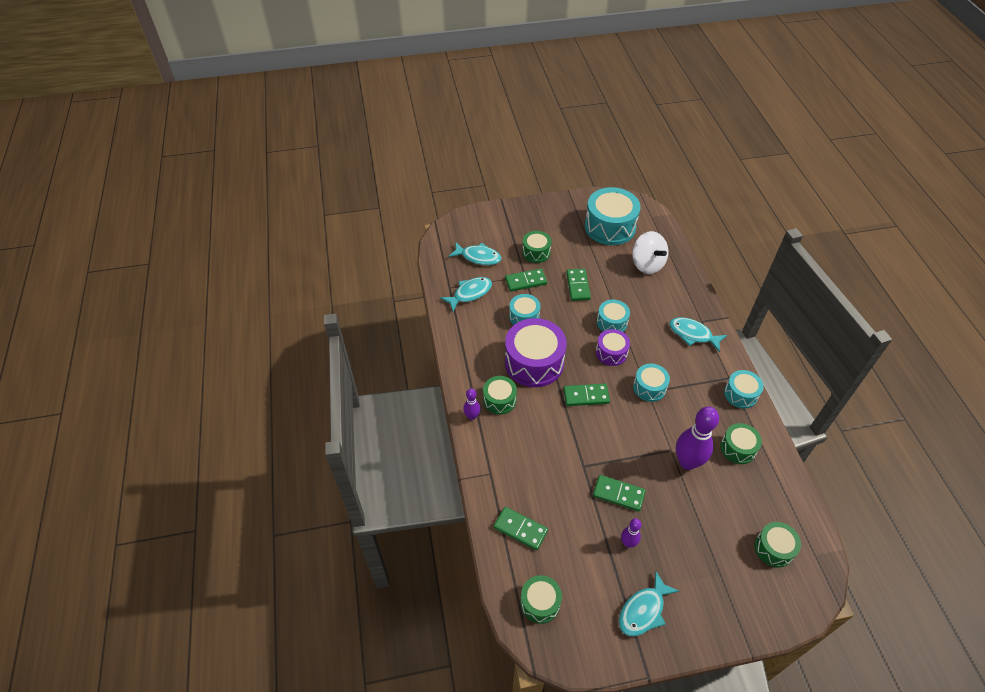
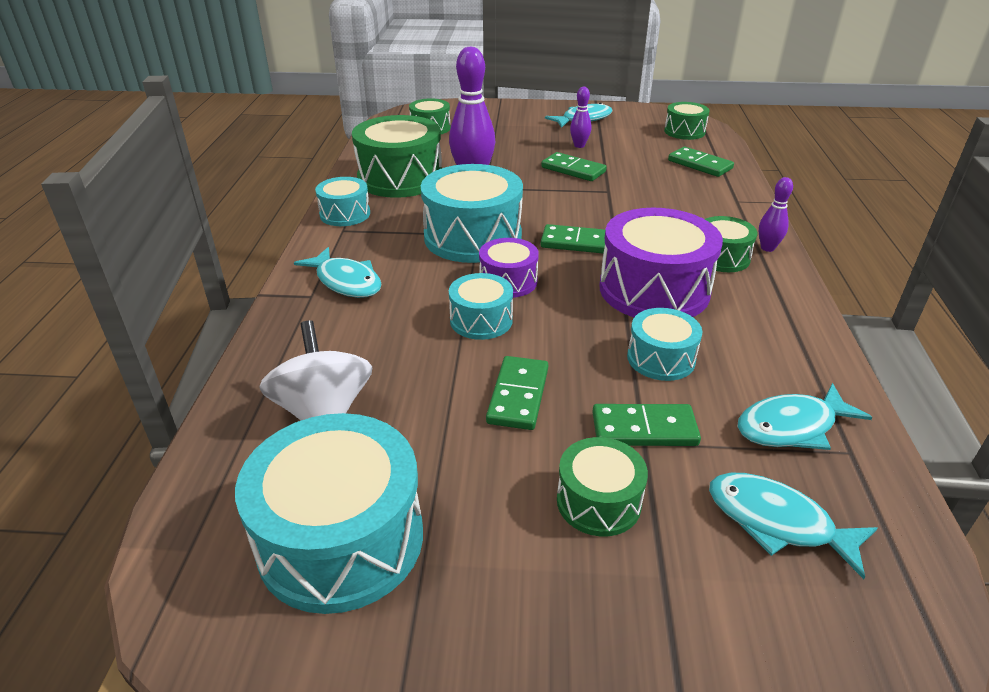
camera: 165 degrees left, 15 degrees down
turquoise drum [633,364,670,402] -> turquoise drum [421,164,523,263], size x1.85
green drum [720,423,762,464] -> green drum [352,115,442,198], size x1.85

